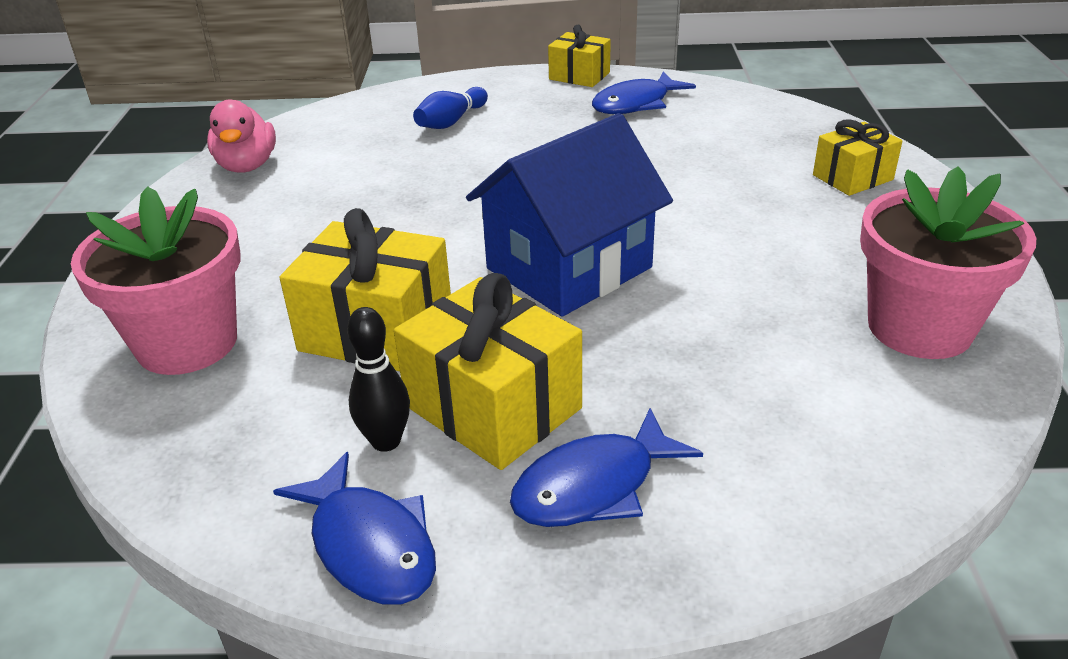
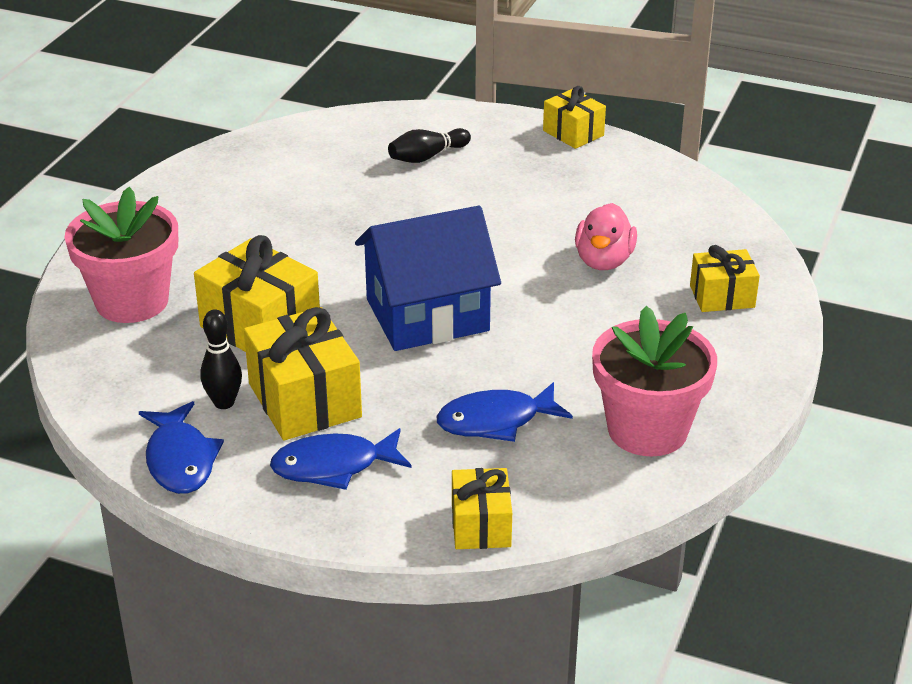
camera: 20 degrees right, 0 degrees up
pink duck [207,99,276,173] -> pink duck moved to [575,203,637,270]
blue bowling pin [413,87,488,129] -> black bowling pin [388,128,471,163]
blue fish [592,72,696,114] -> blue fish moved to [437,382,573,442]
none -> yellow gift [452,468,512,549]

